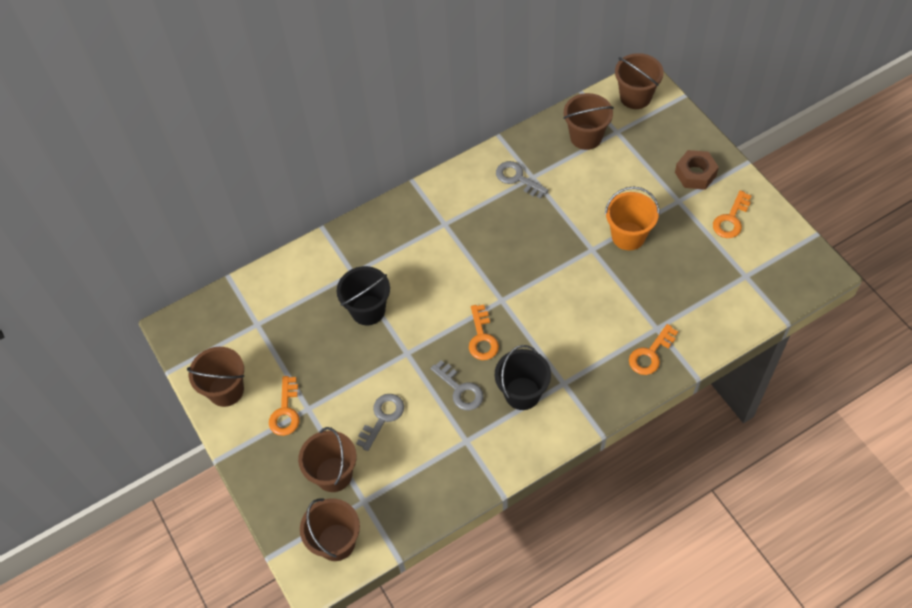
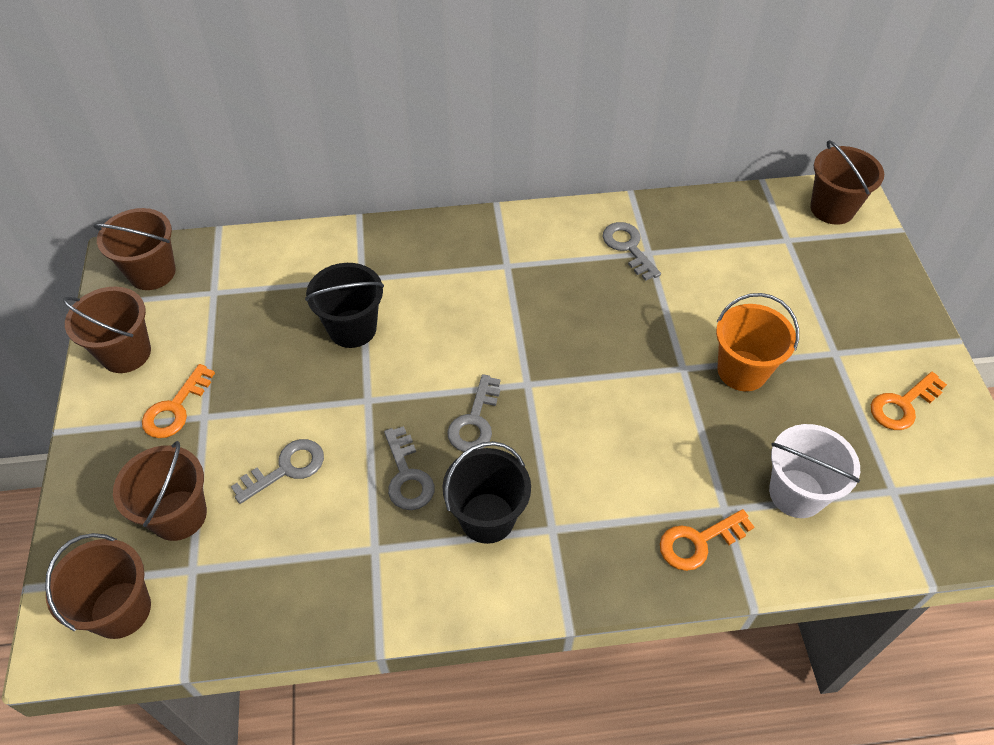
camera: 20 degrees right, 5 degrees down
orange key [469,305,499,360] -> grey key [447,374,500,452]
brown bucket [563,93,614,150] -> brown bucket moved to [93,208,176,290]
brown nut [675,150,719,190] -> none
none -> white bucket [769,424,860,518]

